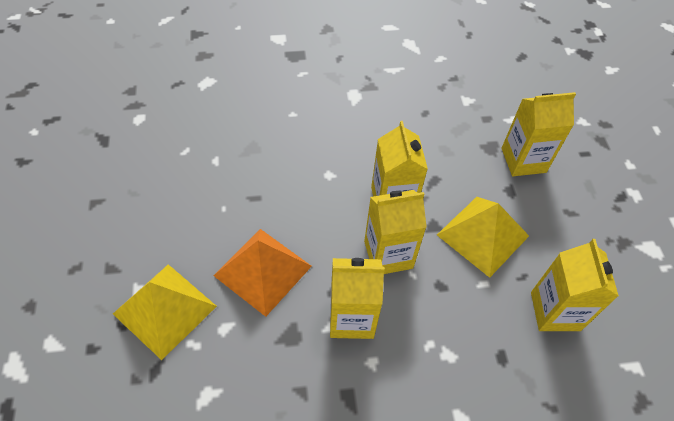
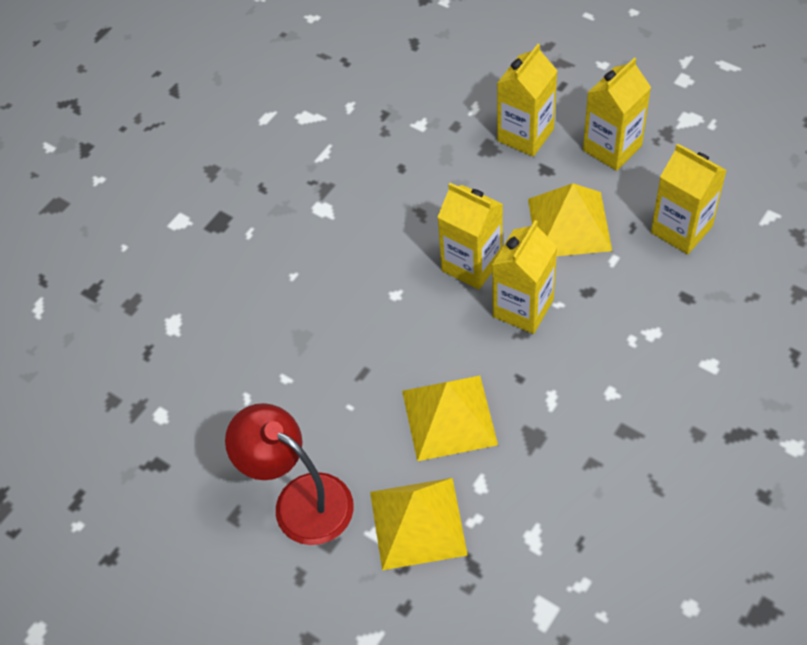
camera: 40 degrees left, 0 degrees up
orange pyramid [213,229,312,317] -> yellow pyramid [402,376,498,461]
yellow carton [330,258,385,339] -> yellow carton moved to [583,58,651,171]
none -> red lamp [225,403,354,545]

